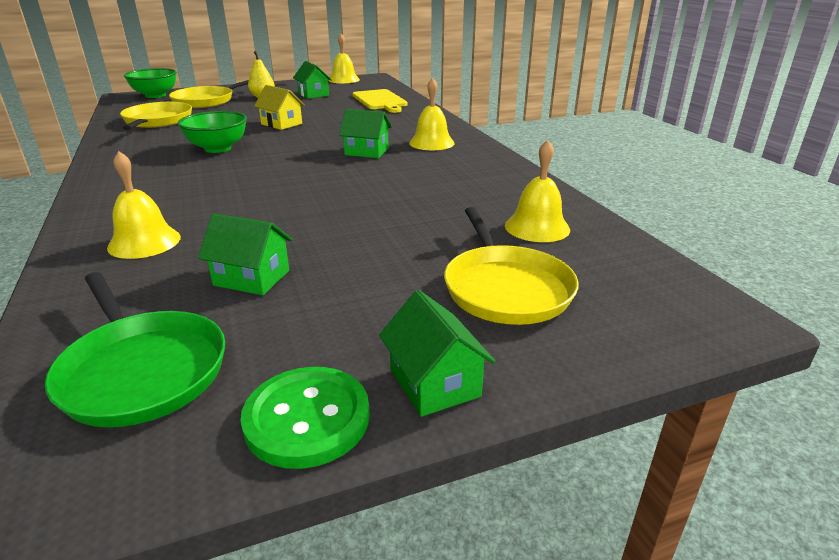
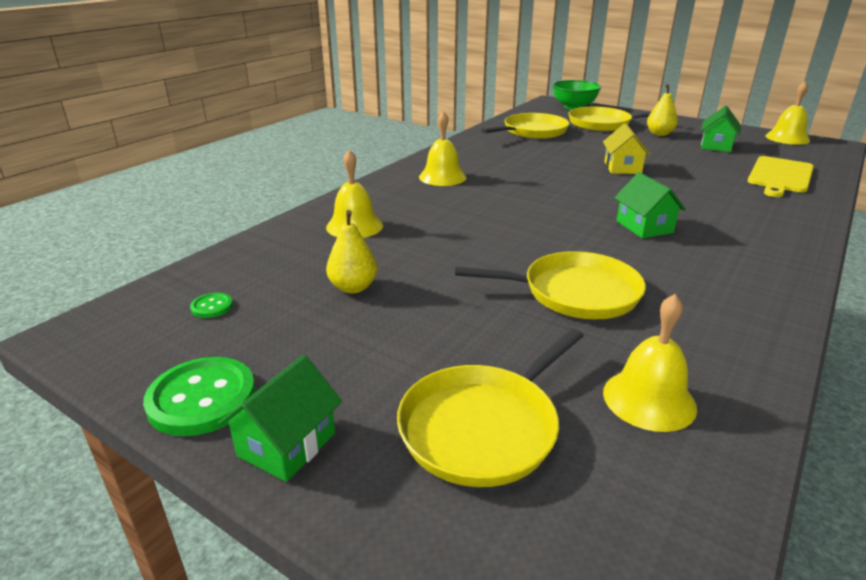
camera: 55 degrees right, 0 degrees up
green pan [45,272,225,427] -> green button [190,293,233,318]
green bowl [177,111,247,153] -> none
green house [198,214,292,295] -> yellow pear [326,210,378,293]
yellow bell [409,78,455,150] -> yellow bell moved to [419,111,466,186]
none -> yellow pan [455,251,646,319]

